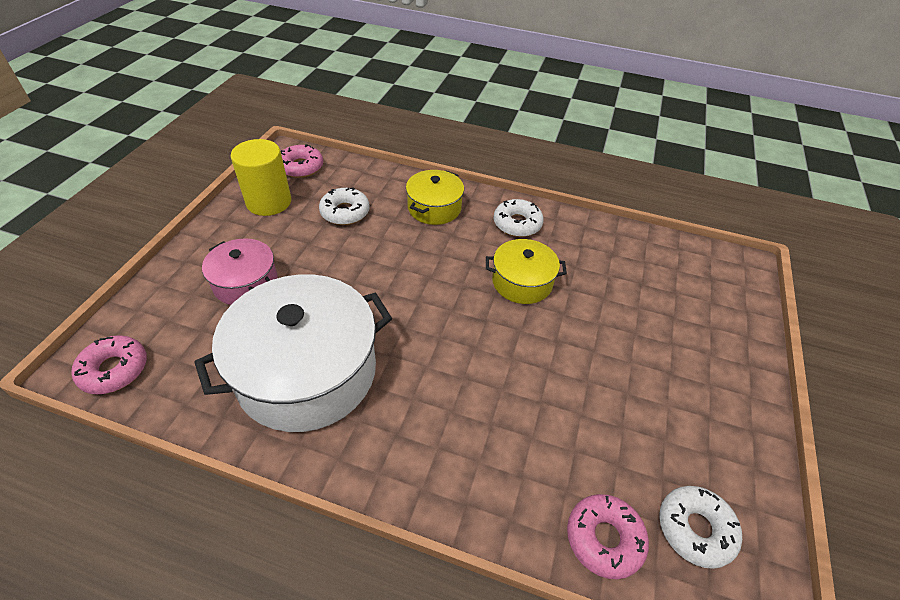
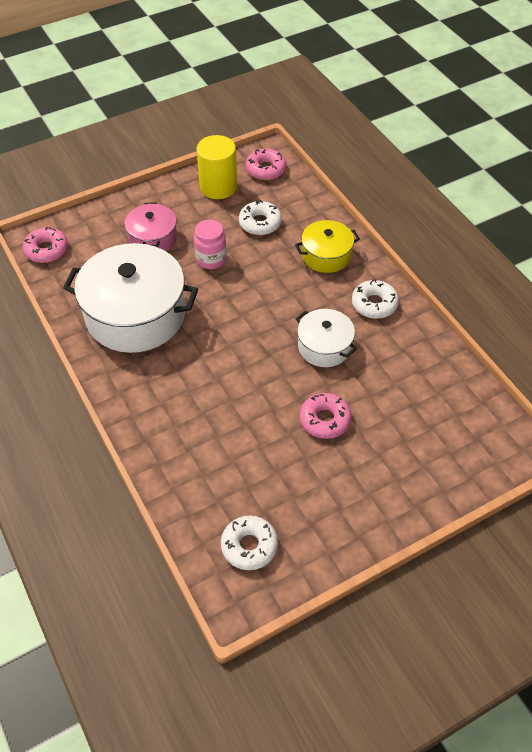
camera: 45 degrees right, 5 degrees up
yellow pot [486,239,567,304] -> white pot [296,309,357,367]
pink donut [567,494,649,579] -> pink donut moved to [300,393,352,439]
none -> pink jar [194,220,227,269]

